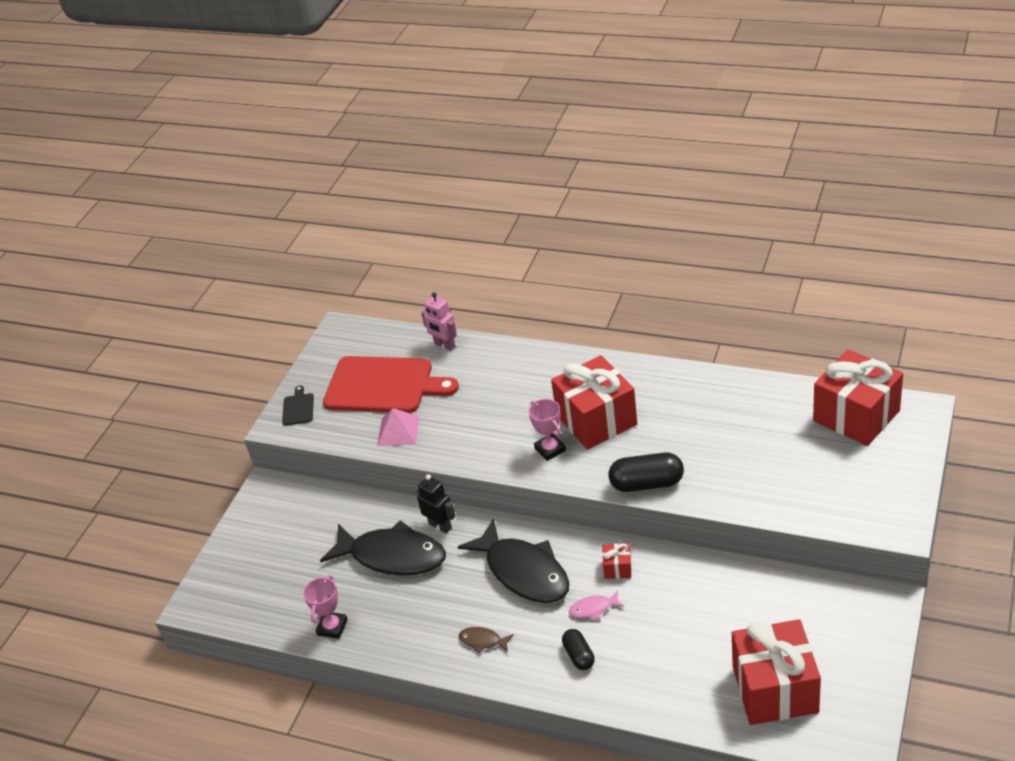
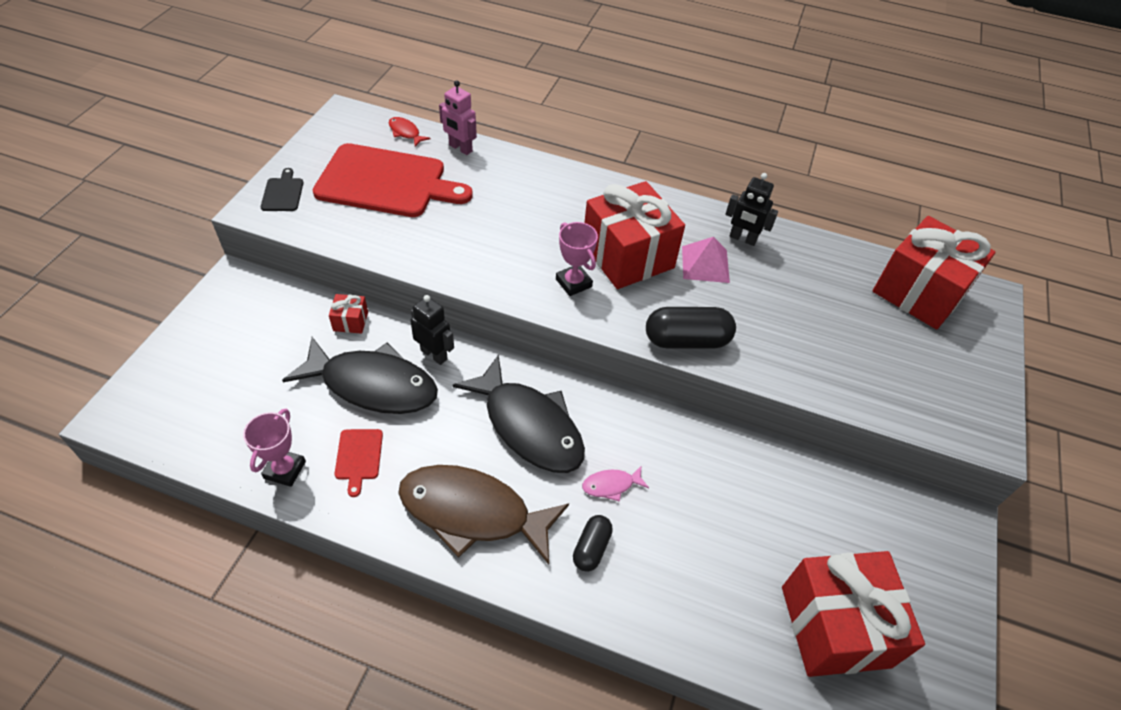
camera: 10 degrees left, 10 degrees up
pink pyramid [377,408,420,446] -> pink pyramid moved to [682,237,730,283]
brown fish [459,627,514,653] -> brown fish [398,465,569,564], size x2.47
black capsule [562,629,595,670] -> black capsule turned 45 degrees clockwise [573,515,613,572]
red gift [602,543,632,579] -> red gift moved to [329,294,368,334]
none -> red cutting board [335,429,383,497]
none -> red fish [389,117,431,146]
none -> black robot [725,173,778,246]

